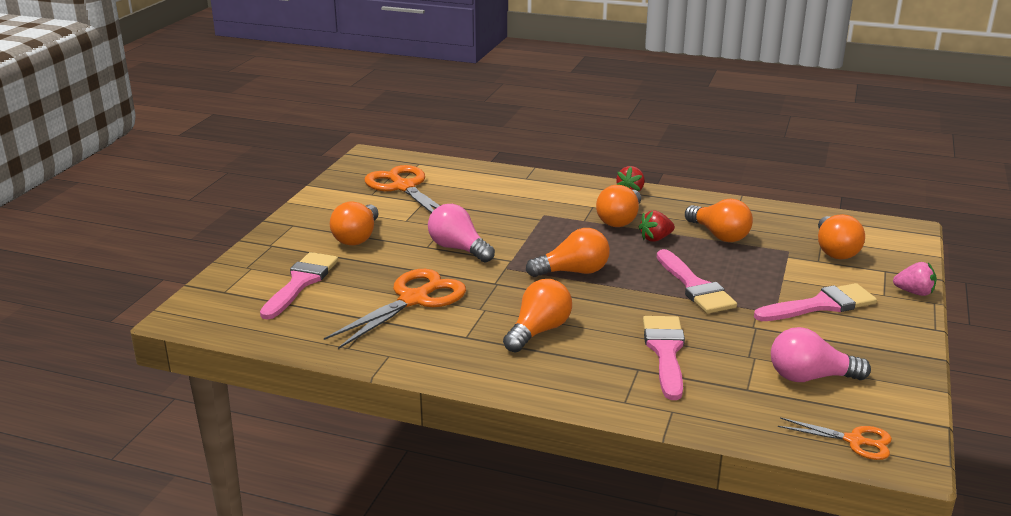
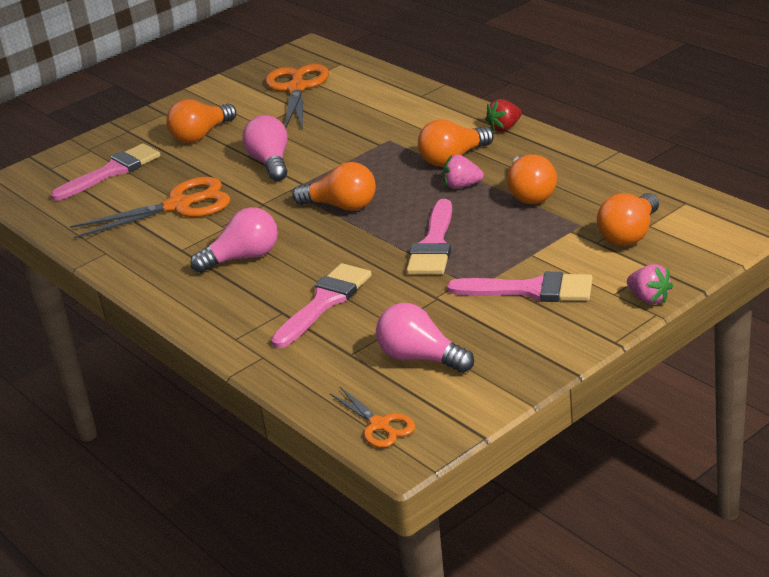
camera: 35 degrees right, 5 degrees up
orange light bulb [503,279,572,352] -> pink light bulb [190,207,278,273]
red strawberry [639,210,675,242] -> pink strawberry [443,154,484,189]

